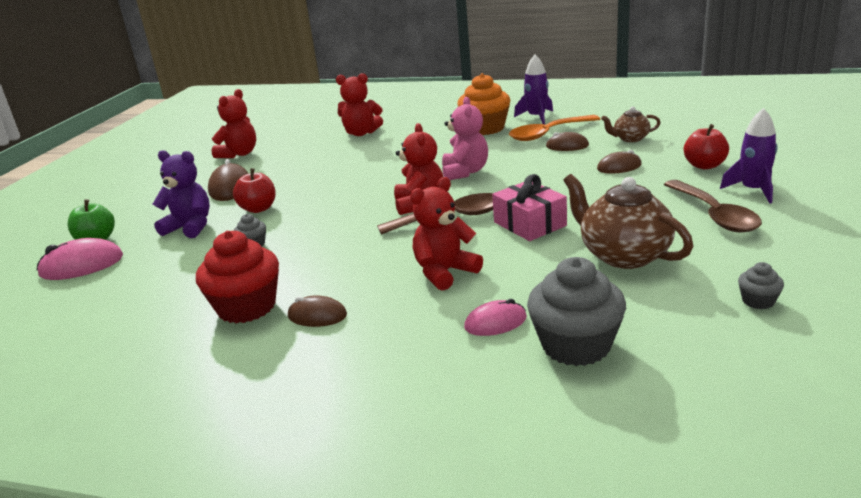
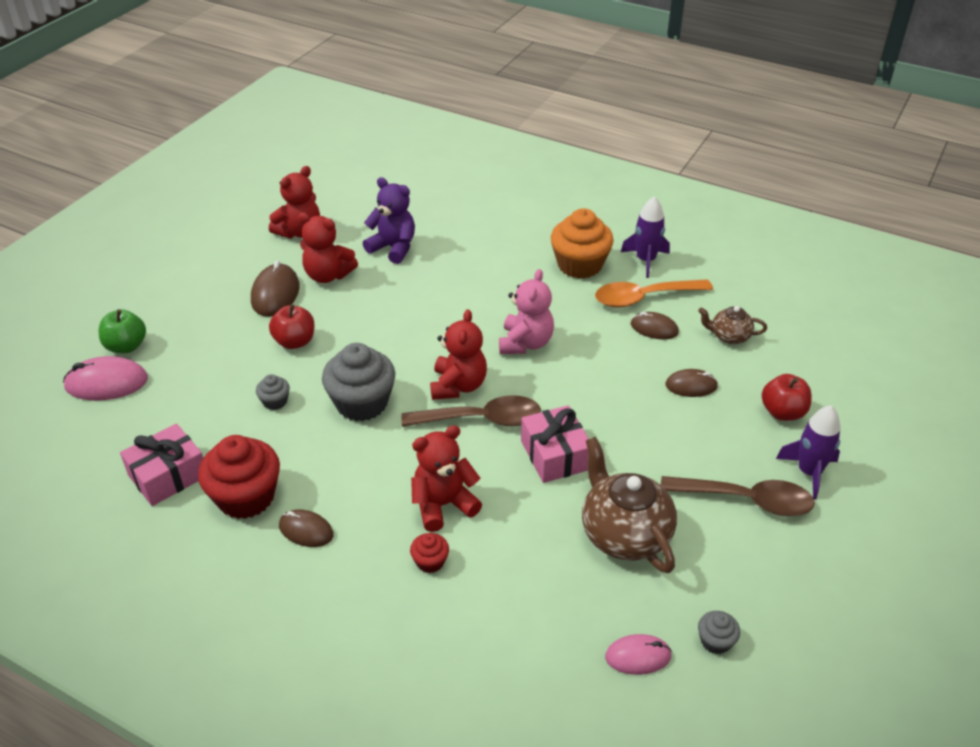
camera: 10 degrees right, 15 degrees up
purple teddy bear [153,150,210,238] -> purple teddy bear moved to [363,177,415,264]
red teddy bear [336,73,383,136] -> red teddy bear moved to [298,213,358,283]
pink mouse [464,299,527,336] -> pink mouse moved to [605,634,672,675]
grey cupcake [527,257,626,366] -> grey cupcake moved to [322,343,395,421]
brown spoon [664,180,762,233] -> brown spoon turned 75 degrees counterclockwise [661,476,815,516]
none -> pink gift [120,423,203,506]
none -> red cupcake [410,533,449,573]

